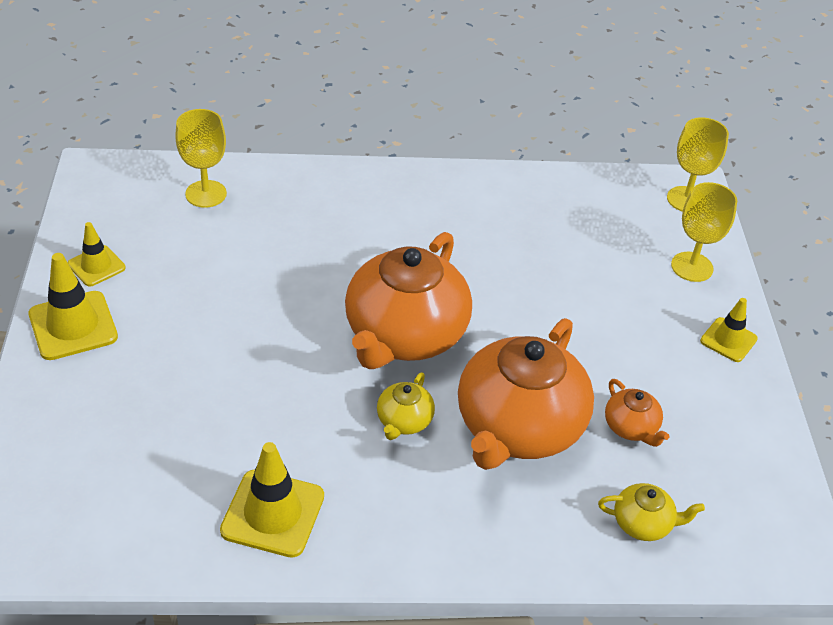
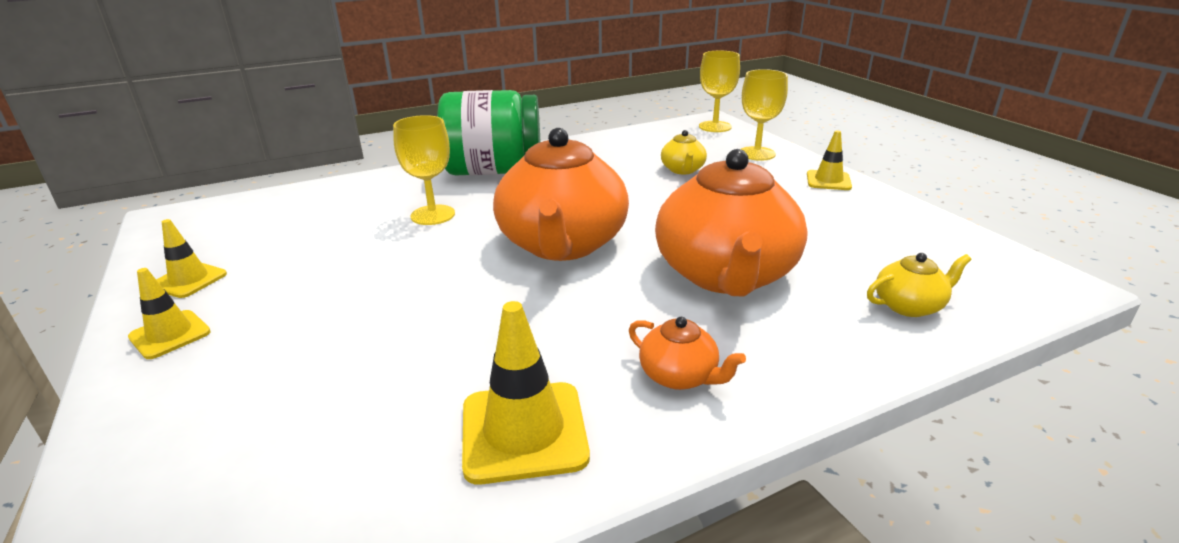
camera: 20 degrees left, 15 degrees down
yellow traffic cone [29,253,118,360] -> yellow traffic cone [128,268,211,359], size x0.62
yellow goblet [175,109,227,208] -> yellow goblet moved to [393,115,455,225]
yellow teapot [377,372,435,440] -> yellow teapot moved to [661,130,707,175]
orange teapot [605,379,669,447] -> orange teapot moved to [629,317,746,390]
none -> green jar [437,90,541,175]

